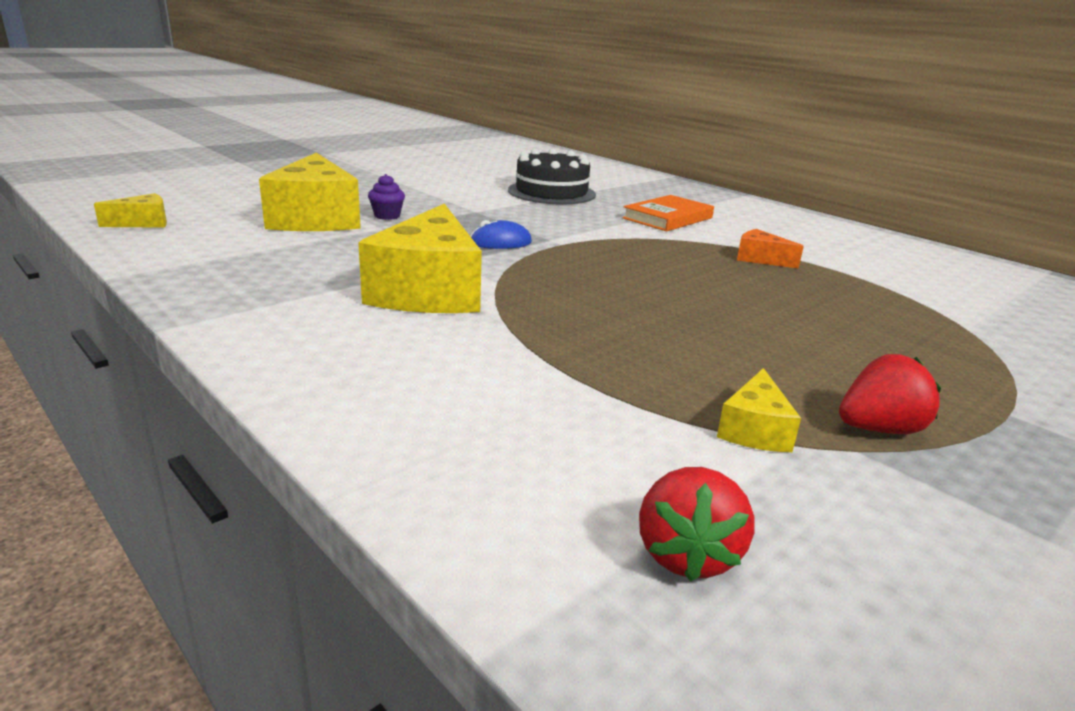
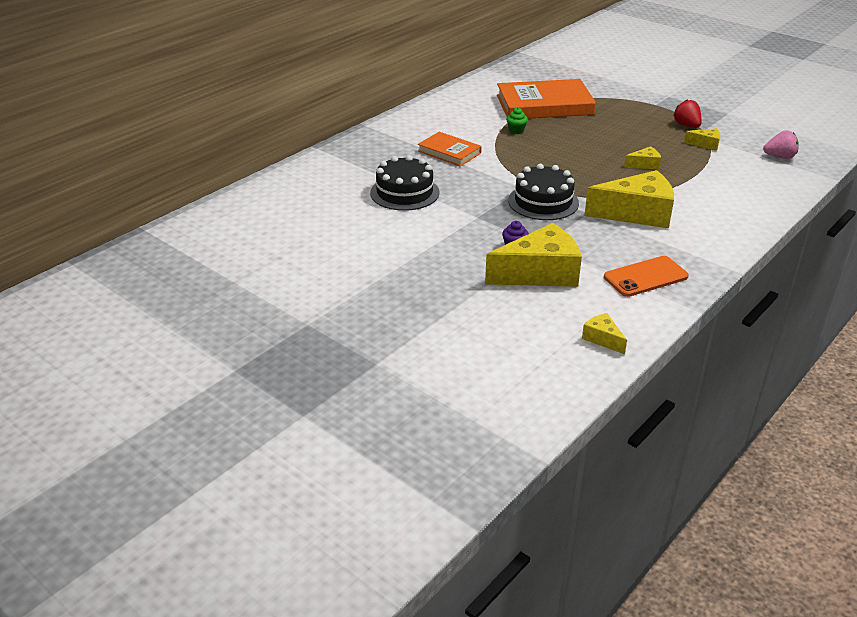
camera: 95 degrees left, 10 degrees up
blue mouse [470,220,532,249] -> black cake [508,164,579,220]
red strawberry [639,467,754,581] -> pink strawberry [763,130,799,159]
orange cheese [737,229,804,269] -> green cupcake [506,107,528,134]
none -> orange book [497,79,596,119]
none -> orange phone [604,256,689,297]
none -> yellow cheese [624,146,661,170]

